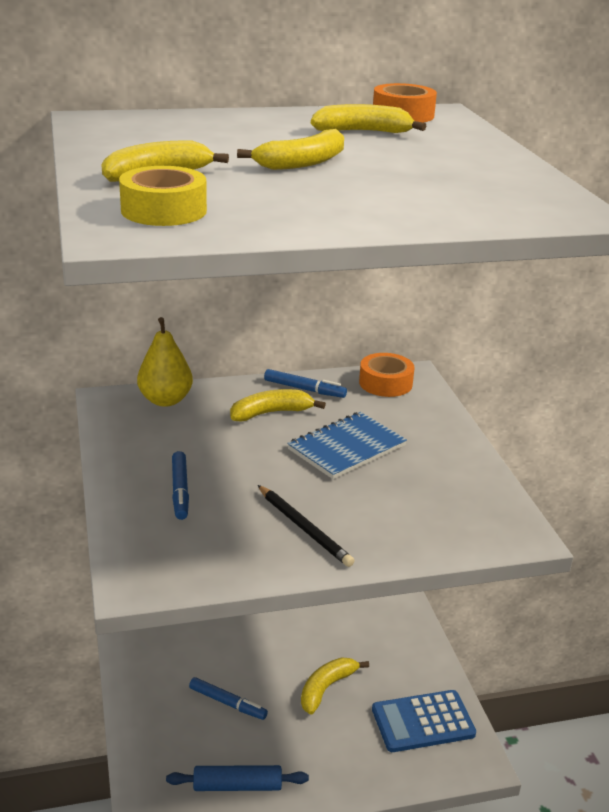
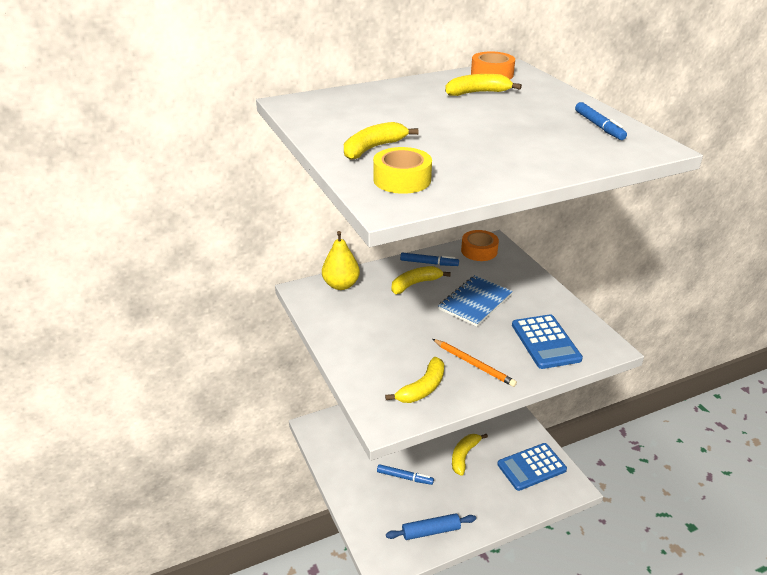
camera: 10 degrees left, 5 degrees up
blue marker [172,451,189,520] -> blue marker moved to [575,102,627,140]
yellow banana [237,129,344,170] -> yellow banana moved to [385,357,444,403]
black pencil [258,485,355,567] -> orange pencil [432,339,517,387]
none -> blue calculator [512,314,583,369]

